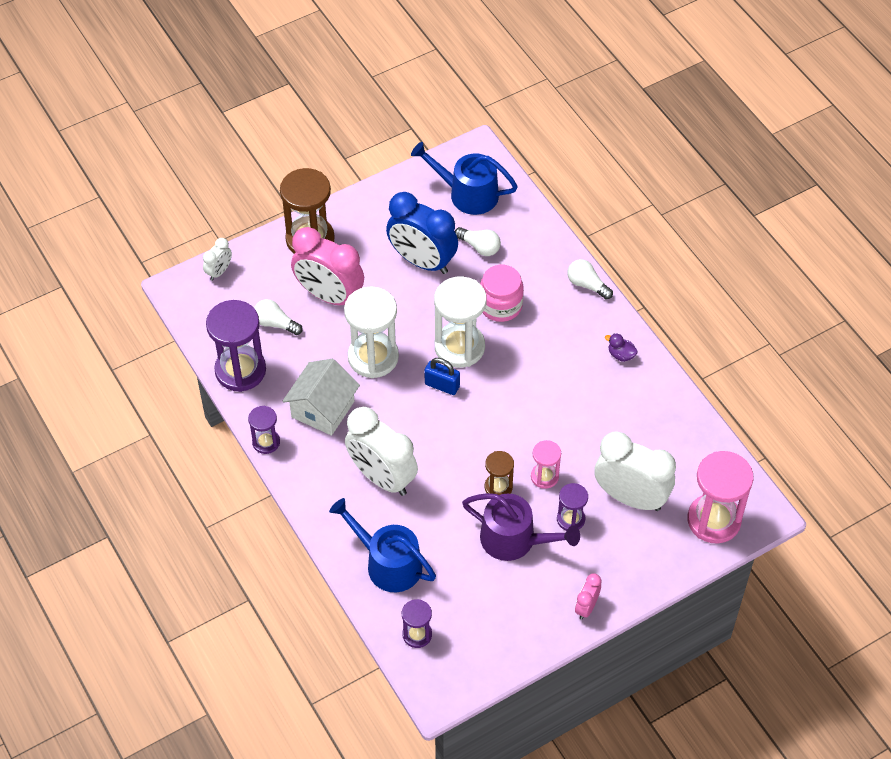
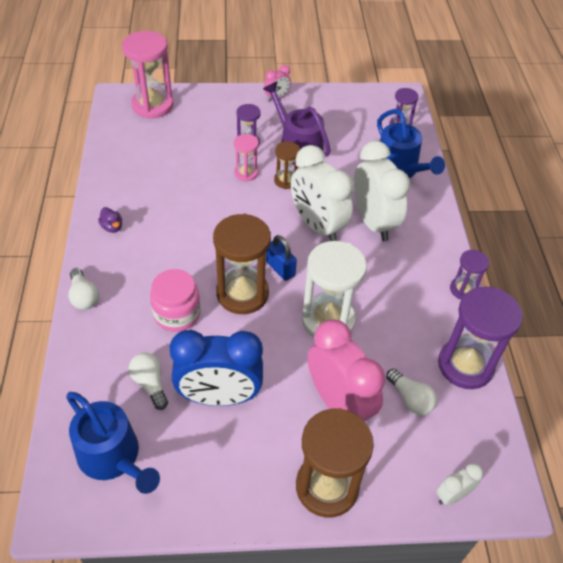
camera: 155 degrees left, 5 degrees down
white house [283,359,360,436] -> none
blue clock [386,192,458,274] -> blue clock turned 120 degrees clockwise [169,330,263,406]
white hourglass [434,277,487,368] -> brown hourglass [213,214,271,314]
white clock [594,431,676,511] -> white clock moved to [291,145,354,241]

